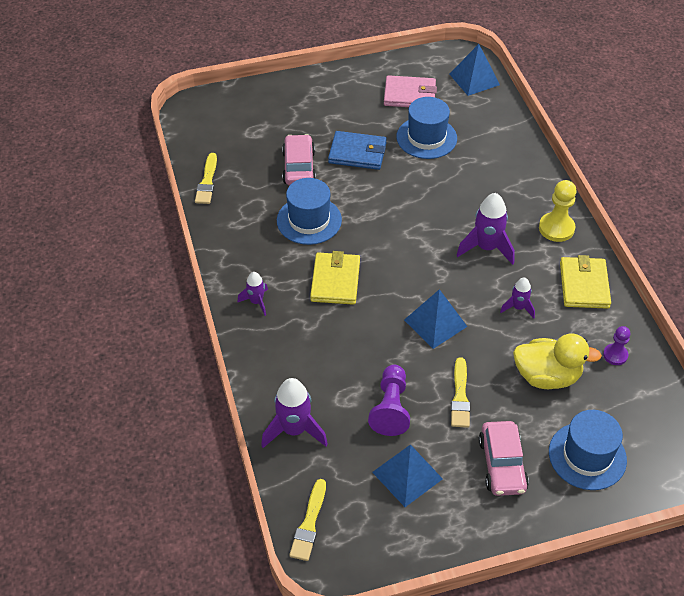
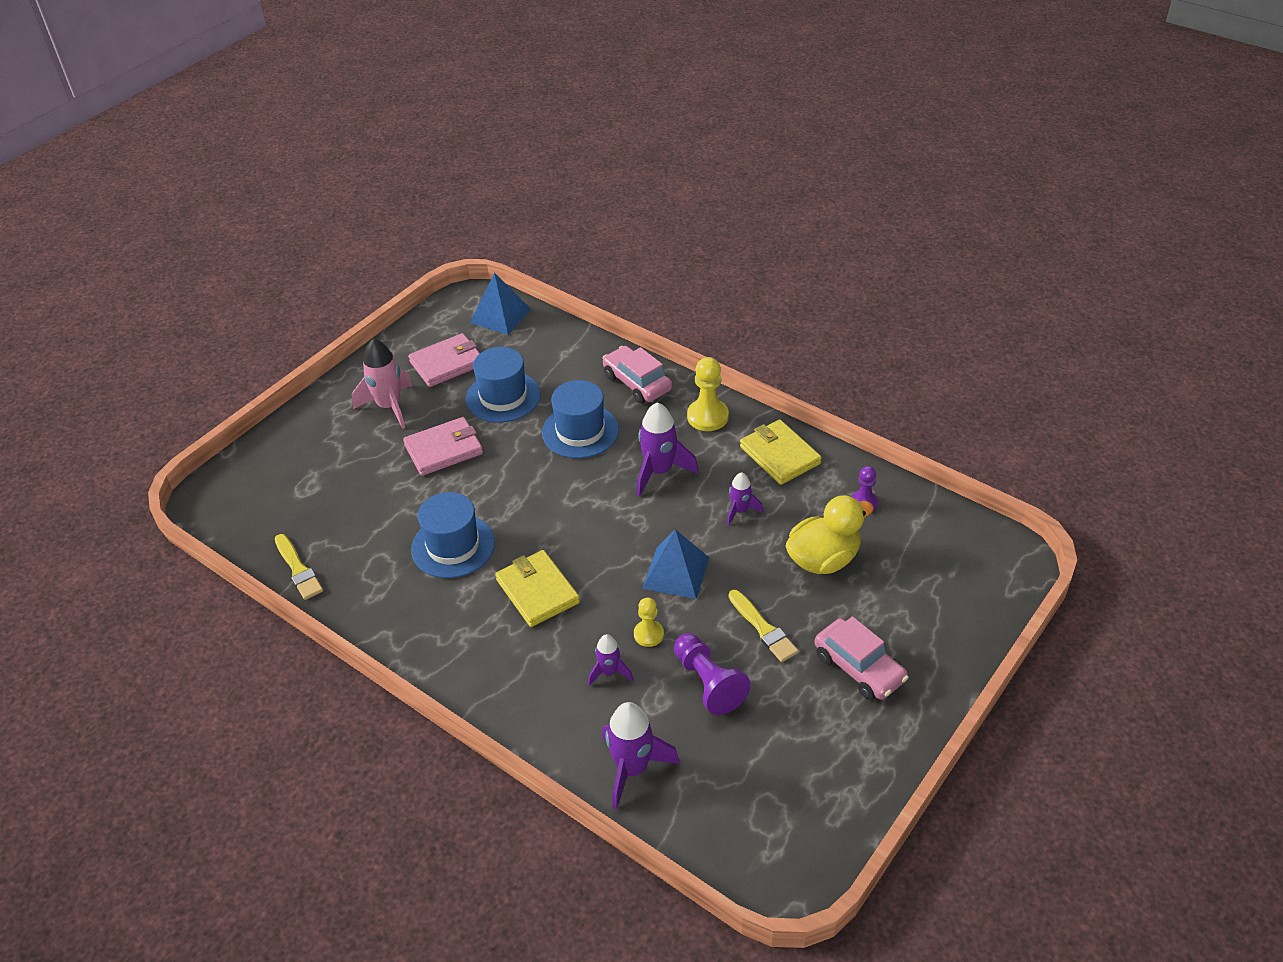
camera: 35 degrees left, 5 degrees down
purple rocket [237,272,268,316] -> purple rocket moved to [588,634,633,686]
pink car [282,134,316,185] -> pink car moved to [603,346,672,404]
yellow brush [289,479,326,561] -> none
blue wallet [328,131,387,170] -> pink wallet [403,417,483,476]
blue pyramid [372,444,443,507] -> none
blue hat [549,410,627,490] -> blue hat moved to [542,380,619,459]
none -> pink rocket [352,338,413,429]
none -> yellow pawn [634,598,664,647]

